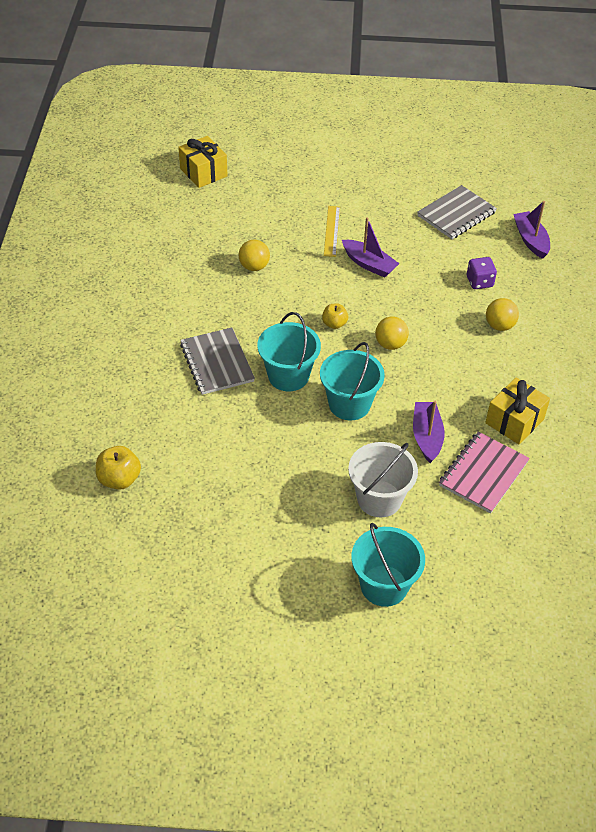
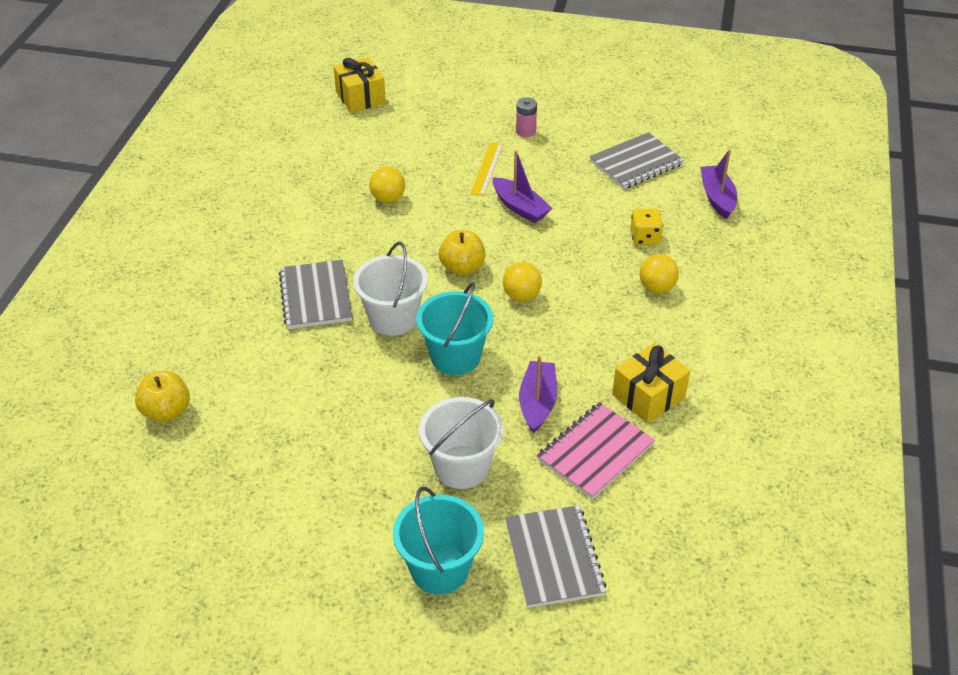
camera: 10 degrees right, 5 degrees down
turquoise bucket [257,312,321,391] -> white bucket [353,242,428,336]
yellow apple [322,304,348,329] -> yellow apple [439,230,486,275], size x1.52
purple dice [467,257,497,289] -> yellow dice [630,208,663,245]
none -> grey notebook [505,505,607,608]
none -> pink battery [516,97,537,137]

